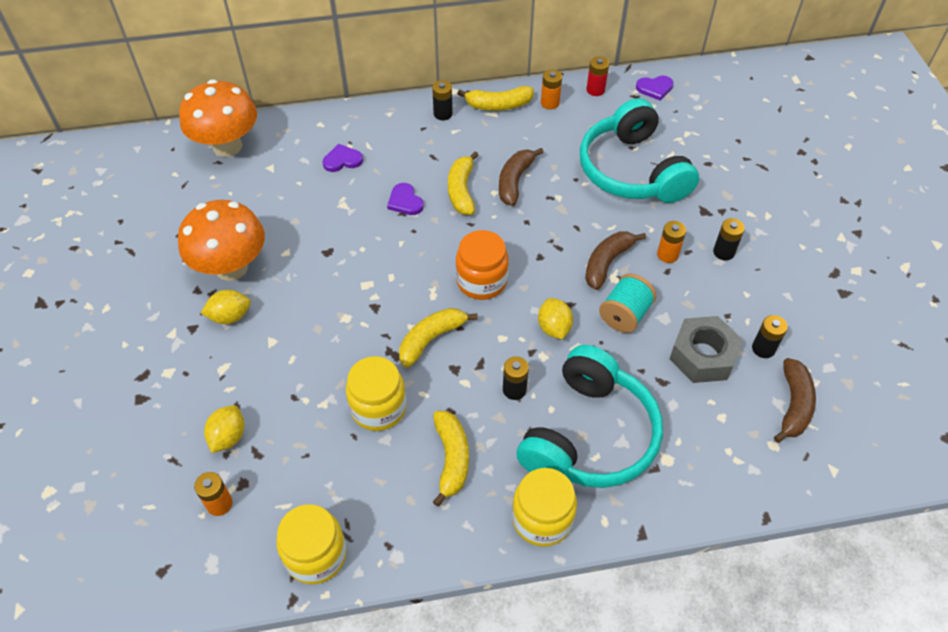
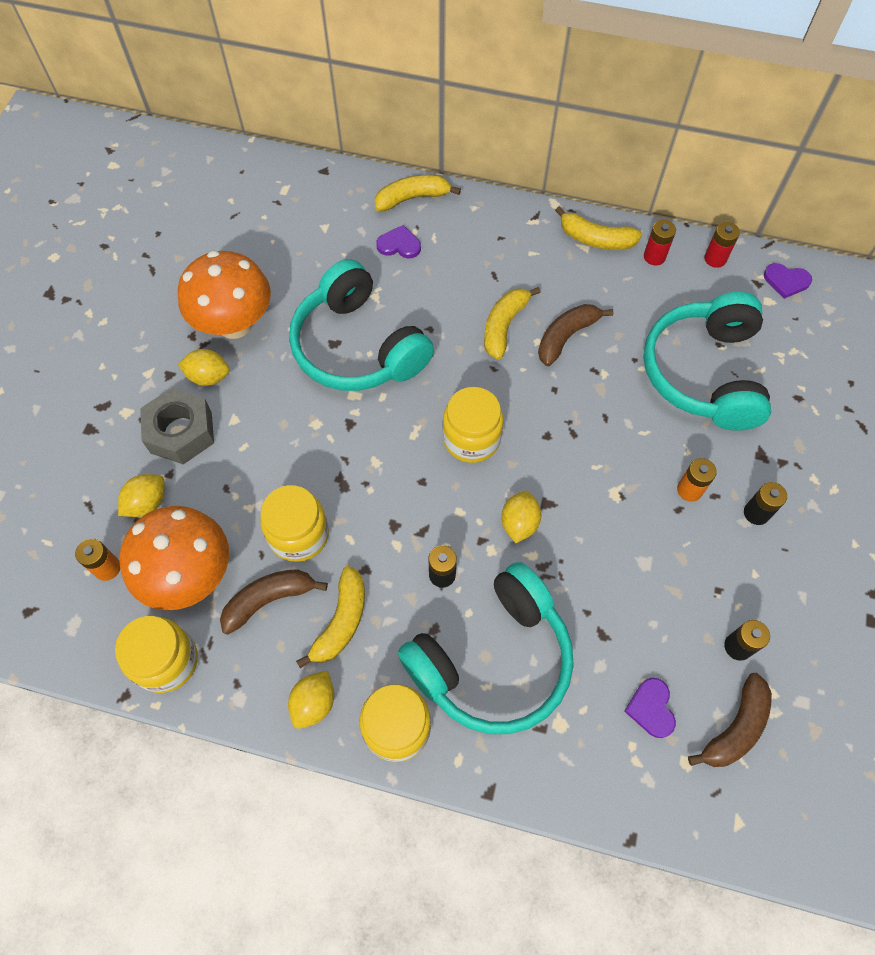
camera: 25 degrees right, 10 degrees up
orange mushroom [179,79,257,157] -> orange mushroom moved to [119,506,229,610]
purple heart [387,183,424,215] -> purple heart moved to [624,678,676,738]
yellow banana [399,308,478,368] -> yellow banana moved to [375,175,461,211]
black battery [432,80,453,120] -> none
orange jar [456,230,509,300] -> yellow jar [443,387,503,463]
orange battery [541,70,562,109] -> red battery [644,220,676,265]
brown banana [585,231,646,290] -> brown banana moved to [220,569,328,635]
turquoise spool [599,274,656,333] -> none
grey nut [669,316,743,383] -> grey nut moved to [140,388,214,465]
none -> yellow lemon [288,670,334,729]
none -> turquoise headphones [289,259,434,391]

